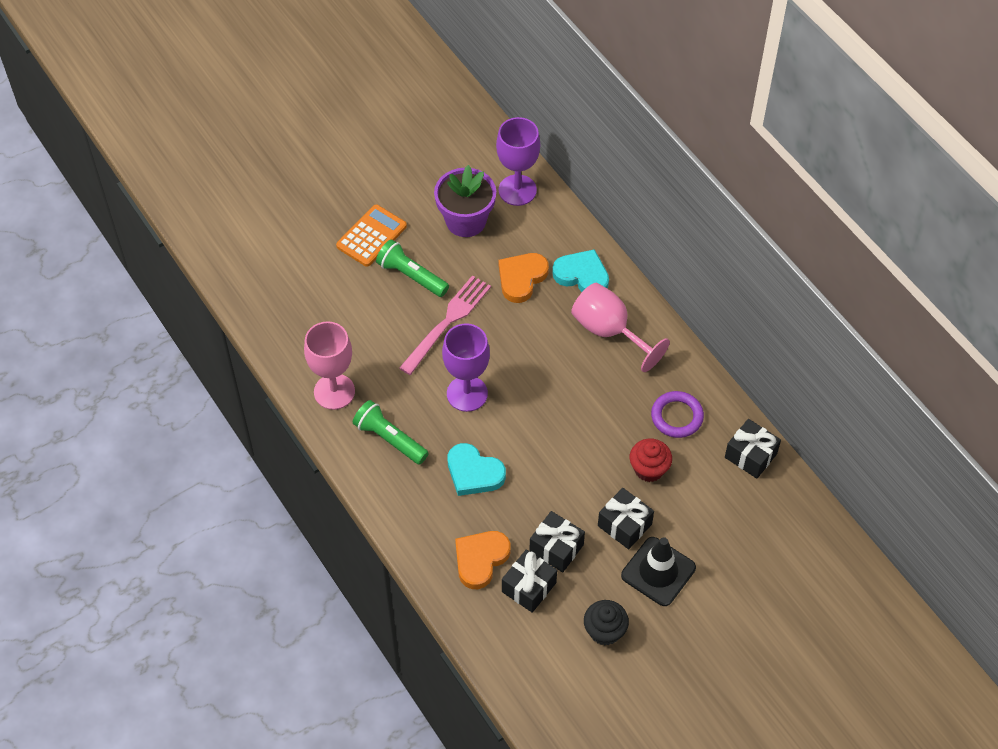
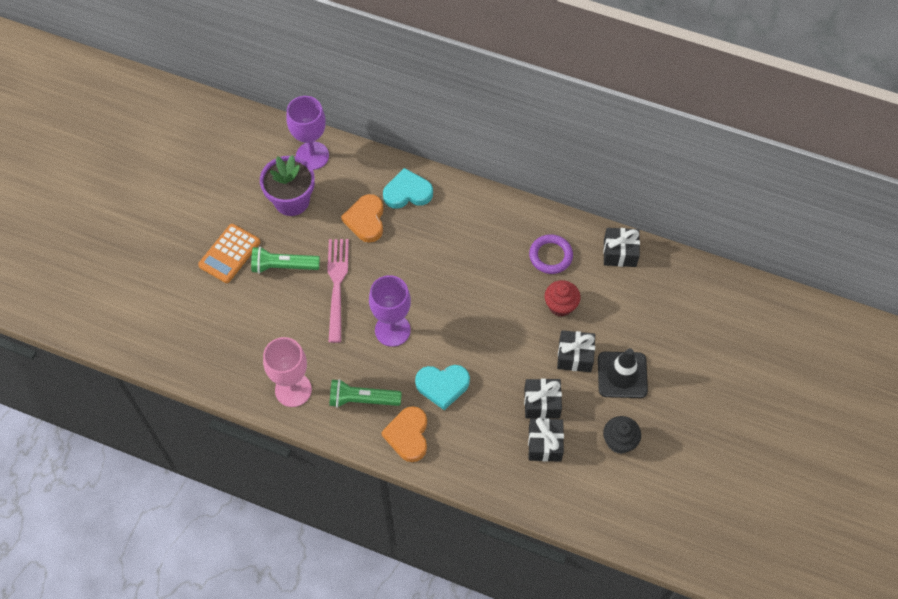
camera: 35 degrees left, 5 degrees up
orange calculator [336,205,407,267] -> orange calculator turned 150 degrees counterclockwise [198,224,260,283]
orange heart [455,531,510,589] -> orange heart moved to [381,406,427,462]
pink goblet [571,283,670,372] -> none

